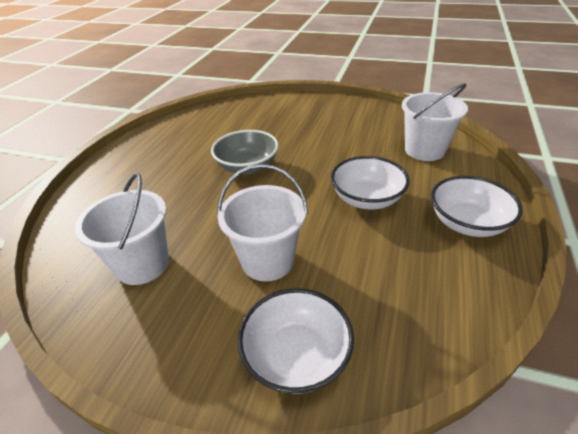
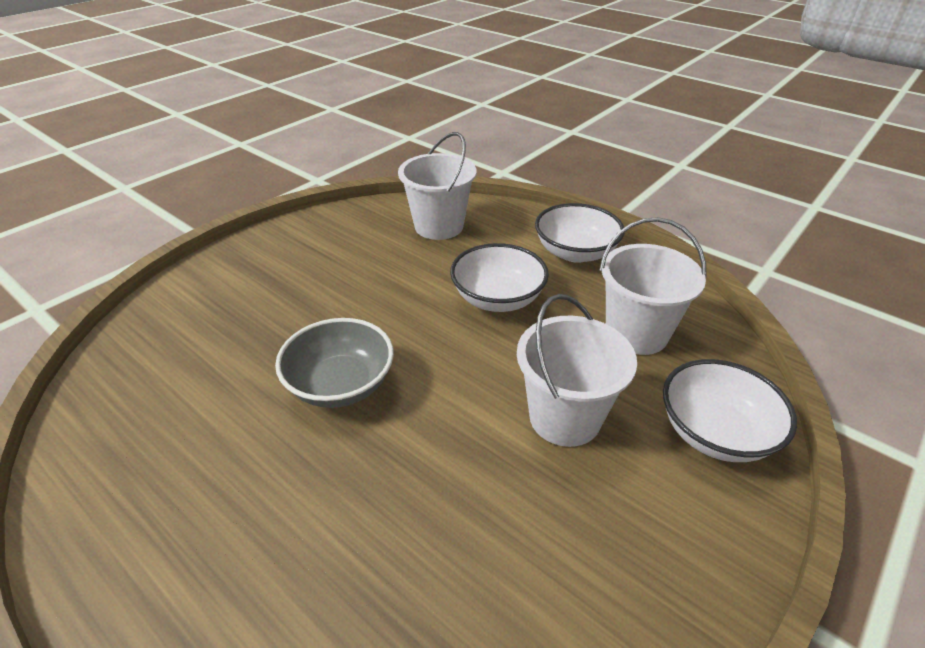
camera: 70 degrees left, 0 degrees up
white bucket [75,173,169,285] -> white bucket moved to [599,217,707,355]

